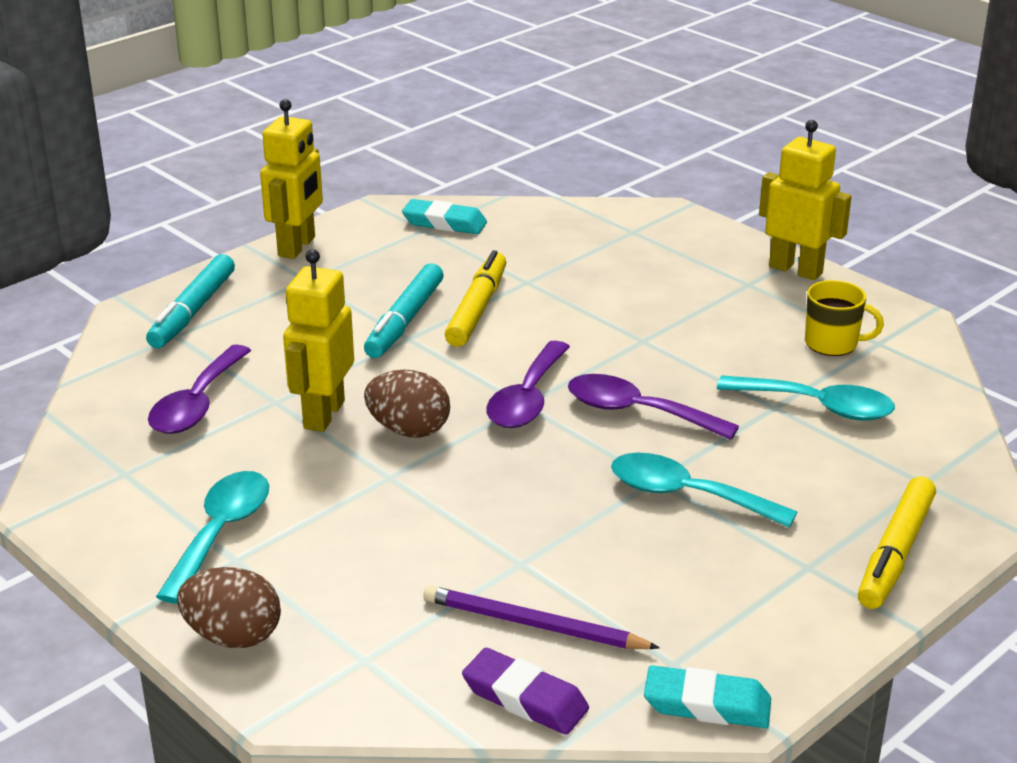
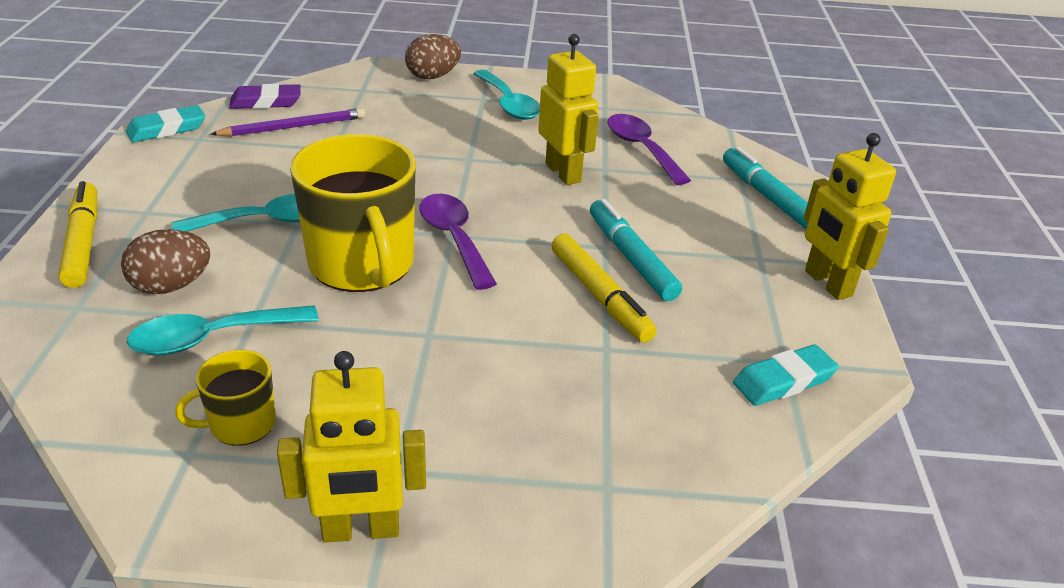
camera: 135 degrees right, 5 degrees up
brown egg [364,370,450,438] -> brown egg moved to [121,229,210,294]
purple spoon [568,374,739,440] -> yellow mug [290,134,416,292]

